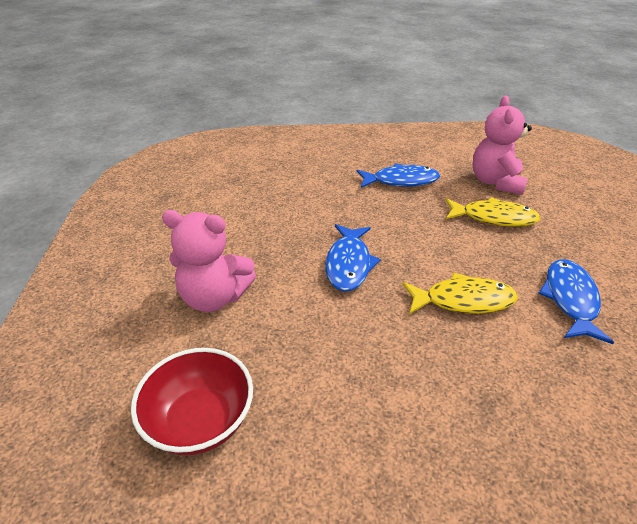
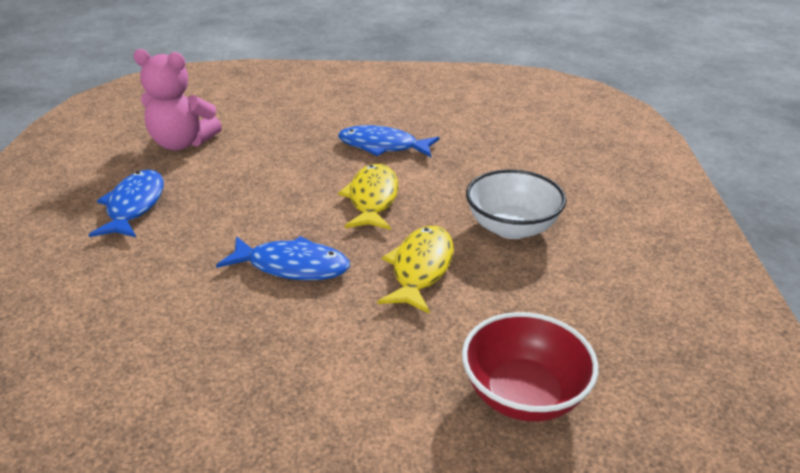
camera: 85 degrees left, 5 degrees down
pink teddy bear [162,210,256,312] -> none
yellow fish [446,197,541,227] -> yellow fish moved to [378,226,454,314]
none -> white bowl [466,169,566,239]

